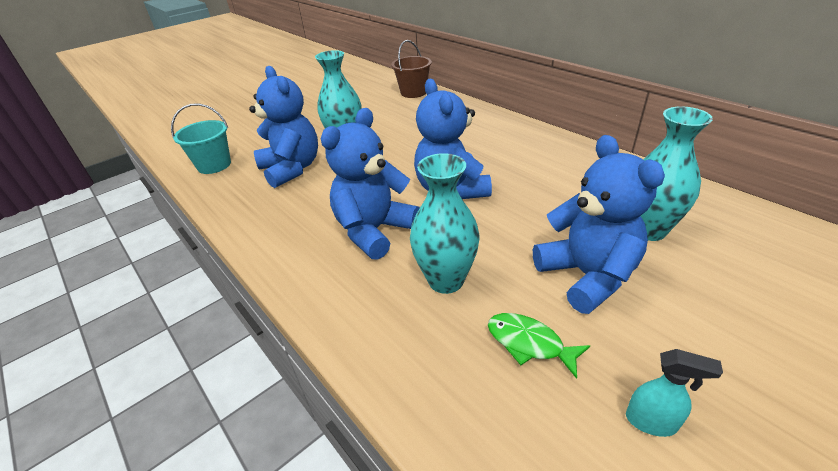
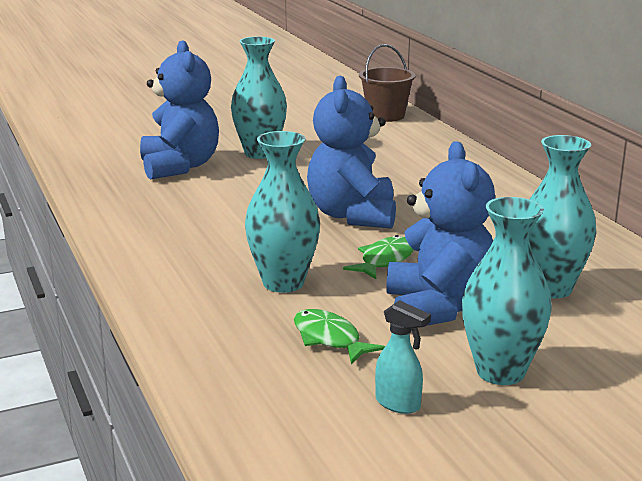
camera: 15 degrees right, 15 degrees down
turquoise bucket [171,103,231,174] -> none
blue teddy bear [321,108,420,260] -> none
none -> green fish [343,235,414,279]
none -> turquoise vase [462,197,552,385]

